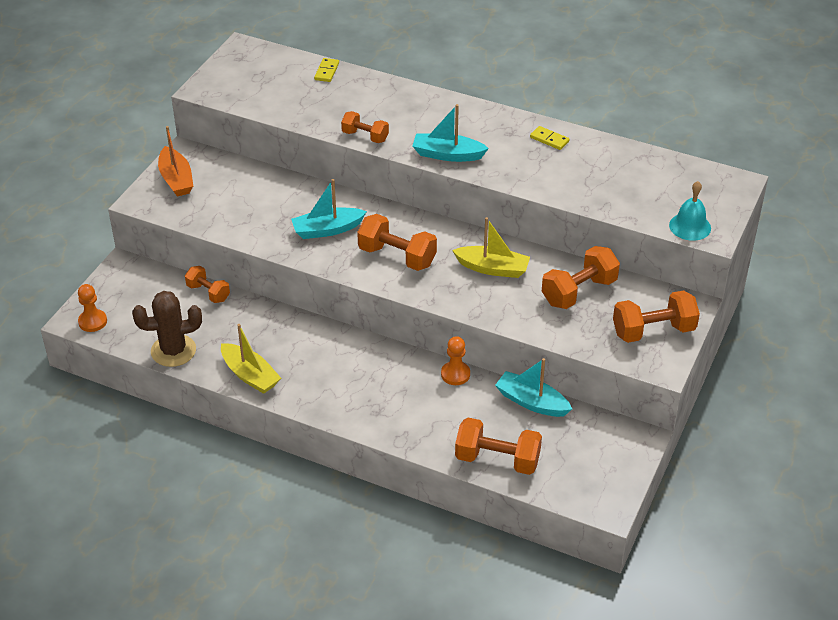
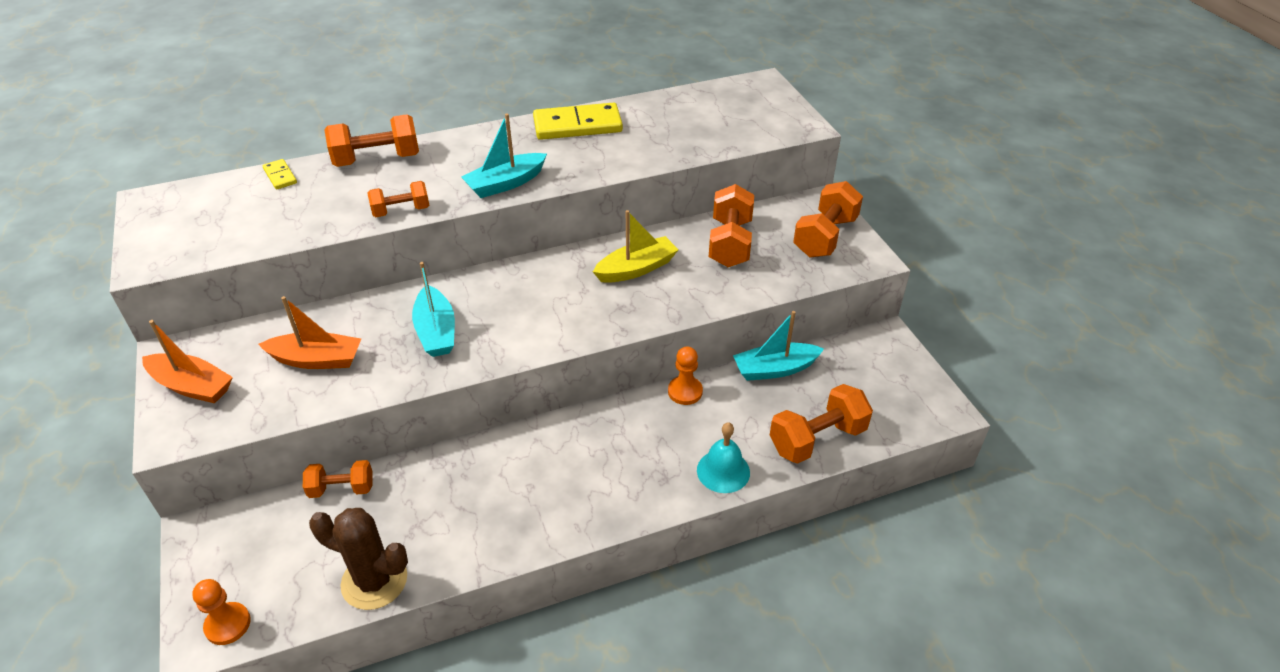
camera: 45 degrees left, 0 degrees up
brown cactus [132,291,202,367] -> brown cactus turned 75 degrees clockwise [309,508,408,610]
yellow boat [221,324,281,394] -> none
turquoise boat [291,179,367,239] -> turquoise boat turned 45 degrees counterclockwise [412,262,455,357]
orange dumbbell [357,214,437,271] -> orange dumbbell moved to [324,114,419,167]
yellow domino [530,126,570,150] -> yellow domino [533,103,623,140], size x2.10
turquoise bell [669,181,711,241] -> turquoise bell moved to [697,422,750,493]
none -> orange boat [258,296,361,369]

